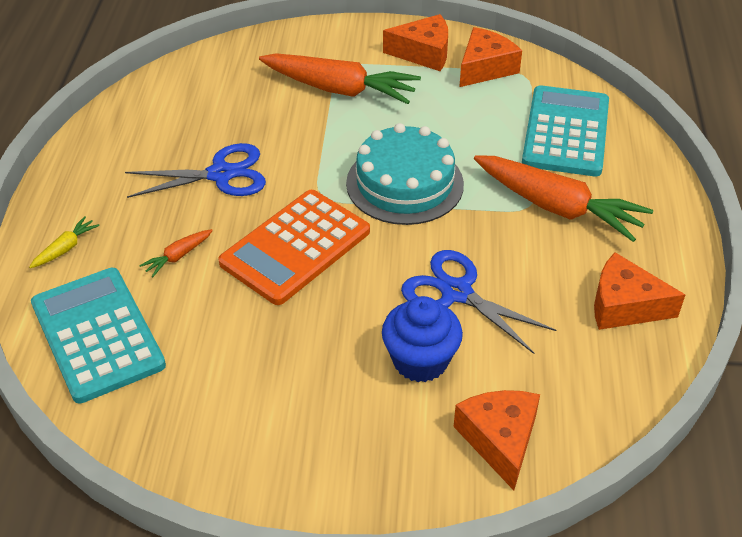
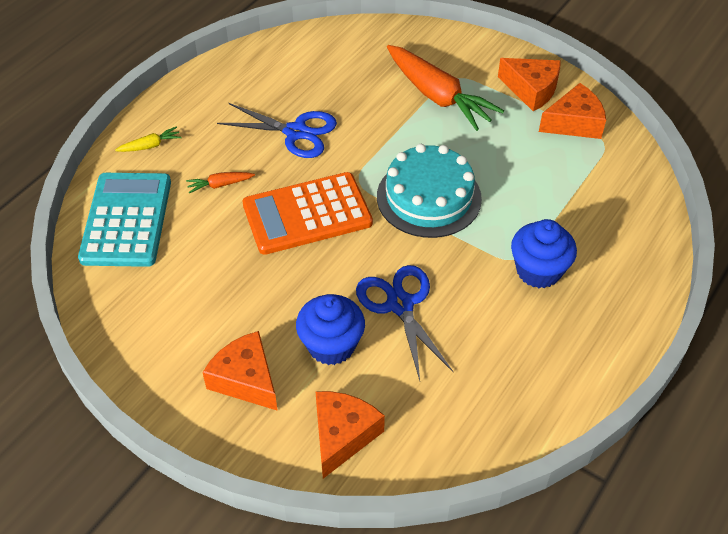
camera: 30 degrees right, 5 degrees up
orange carrot [474,155,653,242] -> blue cupcake [511,219,577,288]
turquoise calculator [522,85,609,176] -> none
orange cheese [594,252,685,330] -> orange cheese moved to [202,331,278,411]

